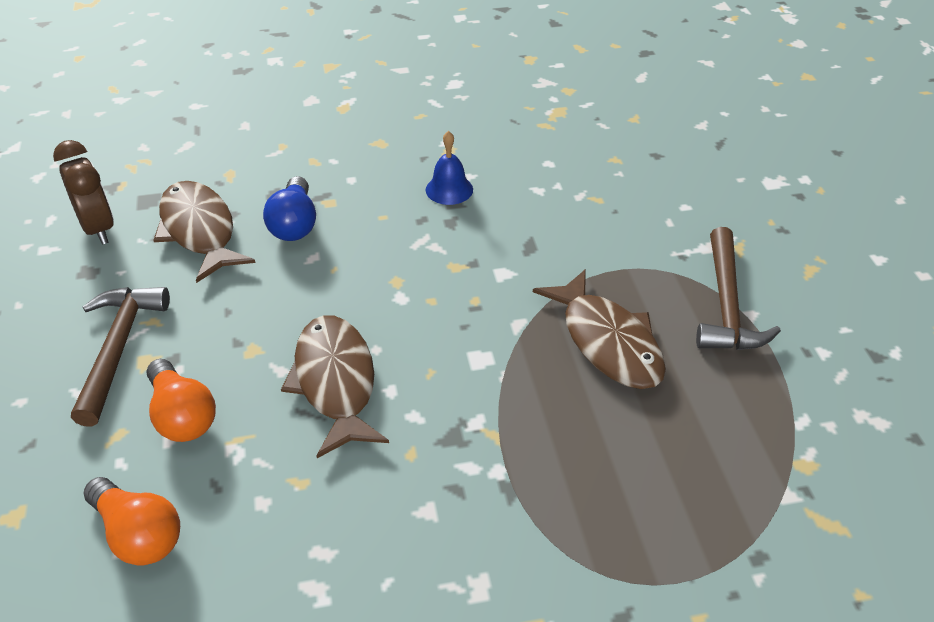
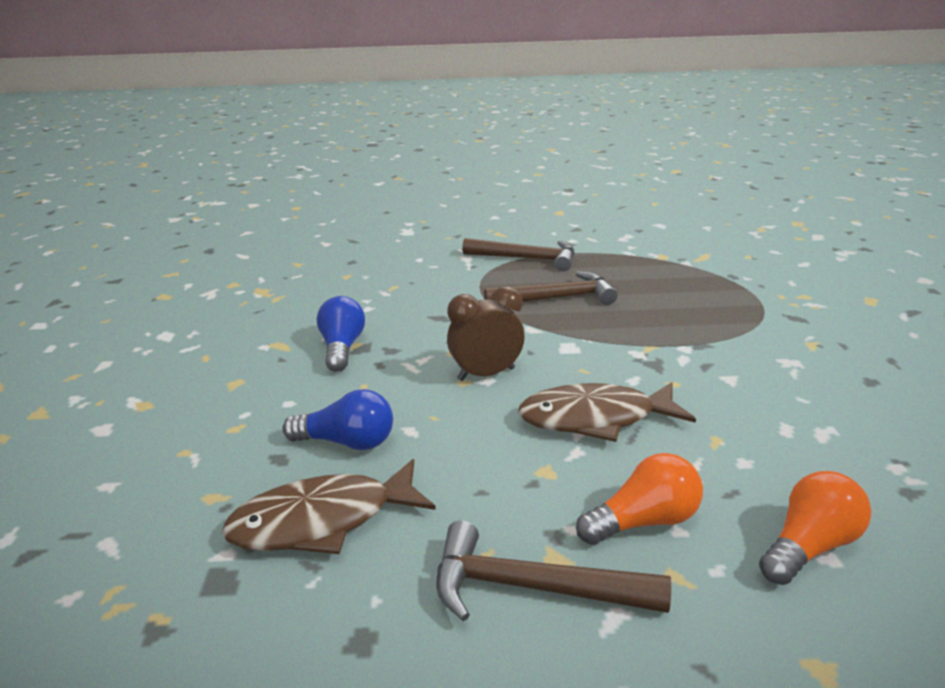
camera: 80 degrees left, 15 degrees down
brown clock [53,140,114,245] -> brown clock moved to [447,286,525,381]
blue bell [426,131,473,205] -> blue light bulb [316,296,365,372]
brown fish [533,269,666,389] -> brown hammer [484,271,618,305]

